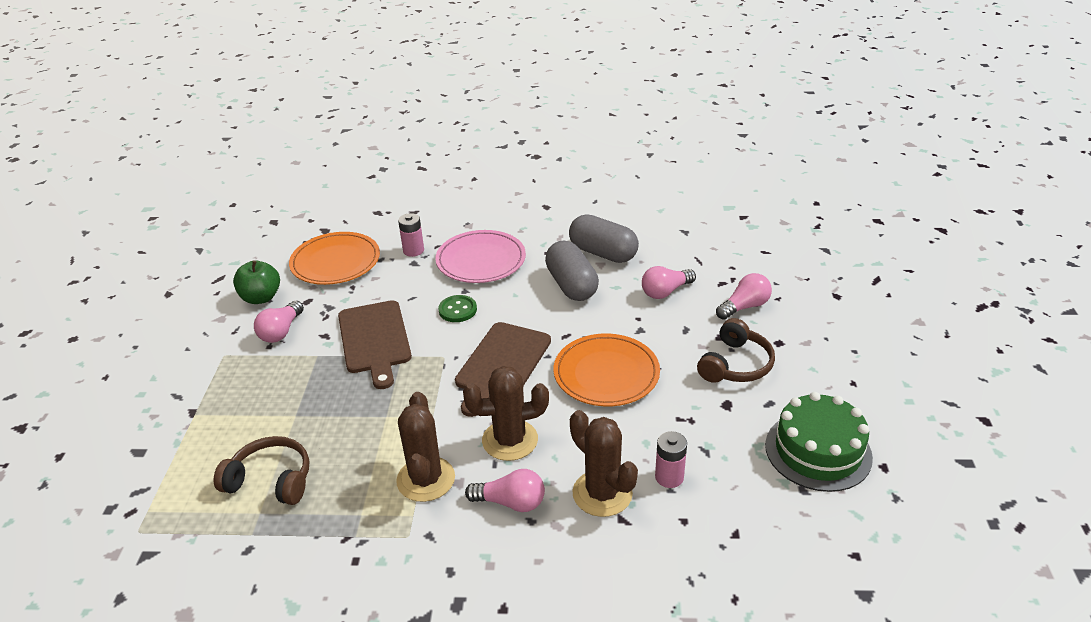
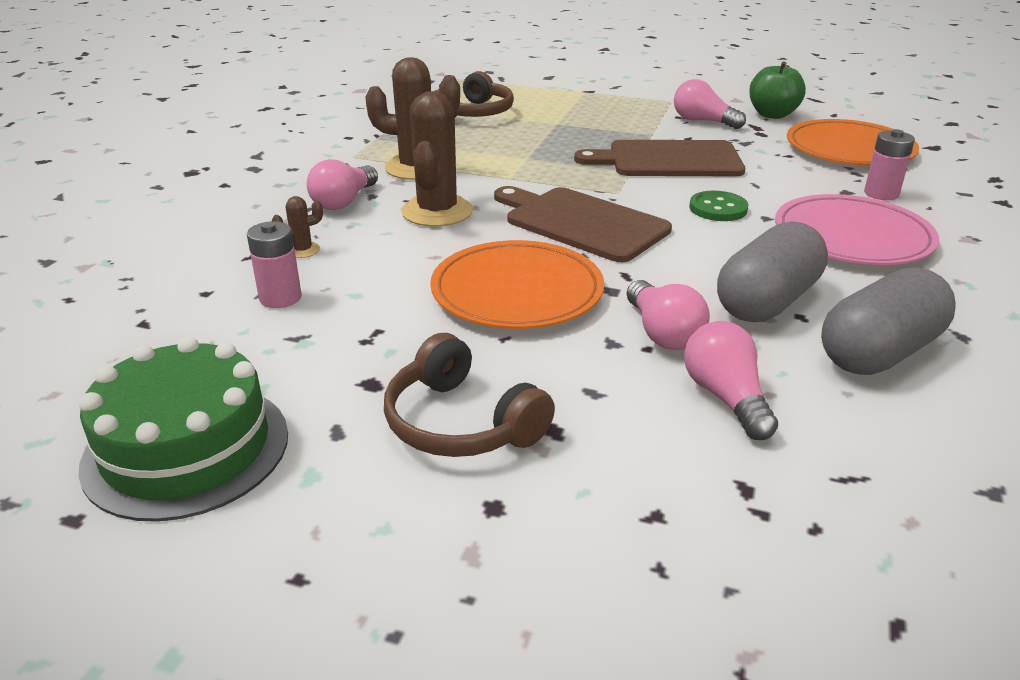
camera: 105 degrees right, 5 degrees down
grey capsule [545,241,599,301] -> grey capsule turned 45 degrees counterclockwise [717,221,828,322]
brown cactus [570,410,638,517] -> brown cactus [272,196,323,258], size x0.44
pink light bulb [716,273,772,320] -> pink light bulb moved to [626,280,710,350]

